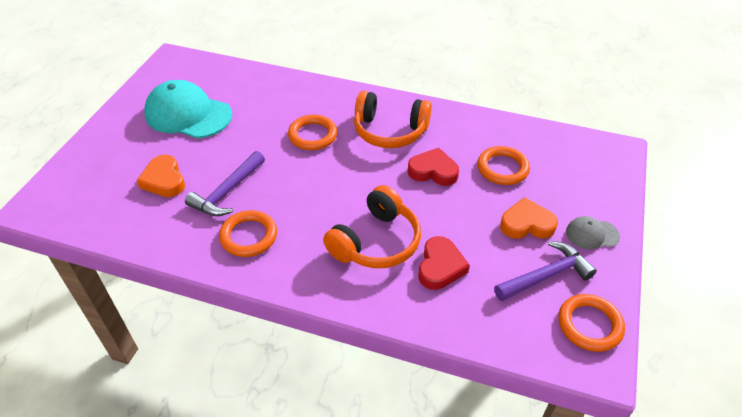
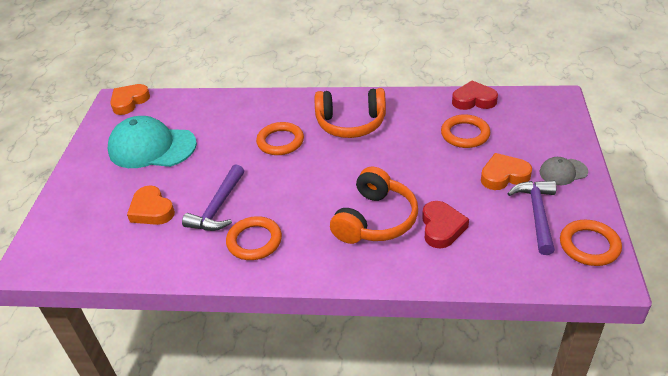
camera: 10 degrees left, 5 degrees down
red heart [408,148,459,186] -> red heart moved to [452,80,498,110]
purple hammer [494,241,597,301] -> purple hammer turned 45 degrees counterclockwise [507,181,556,255]
none -> orange heart [110,84,150,115]

